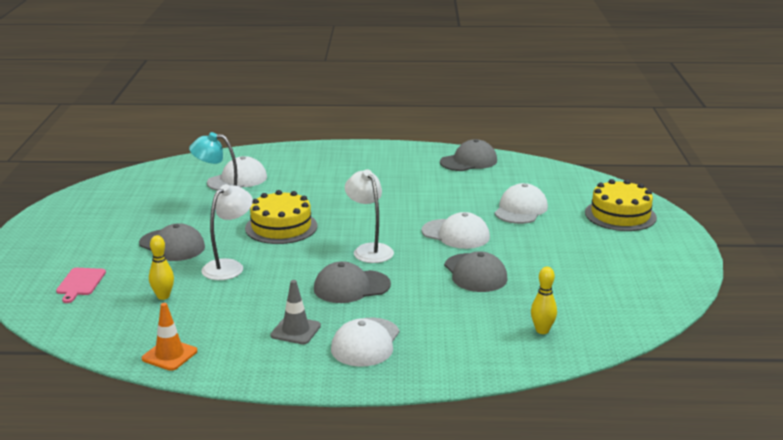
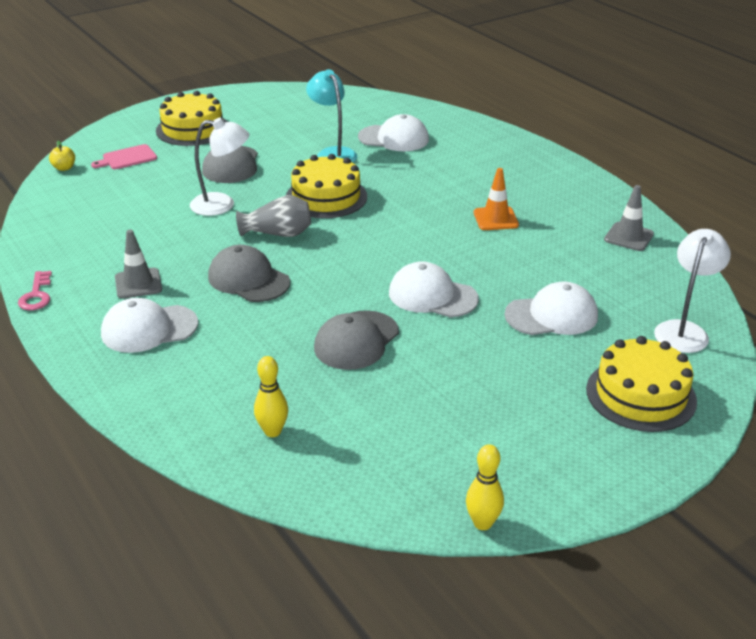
camera: 55 degrees right, 10 degrees up
orange traffic cone [142,303,197,371] -> orange traffic cone moved to [474,168,519,230]
yellow bowling pin [149,235,174,300] -> yellow bowling pin moved to [466,444,504,530]
white lamp [345,170,394,263] -> white lamp moved to [654,229,731,353]
white cap [422,212,490,249] -> white cap turned 120 degrees clockwise [389,261,479,318]
grey cap [440,139,497,171] -> grey traffic cone [604,185,654,251]
none -> pink key [18,271,52,310]
none -> yellow apple [49,141,75,171]
none -> yellow cake [156,91,227,146]
none -> grey vase [236,195,311,237]

